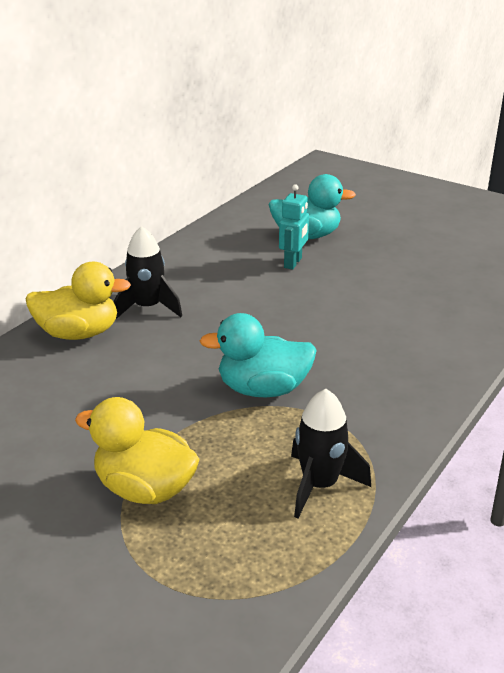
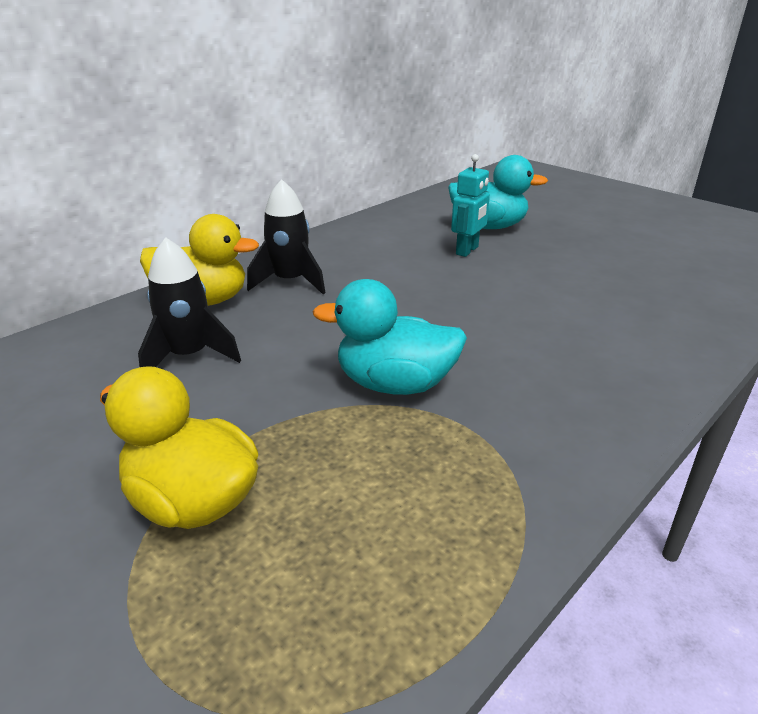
camera: 10 degrees right, 0 degrees up
black rocket [291,389,371,518] -> black rocket moved to [138,237,241,367]

